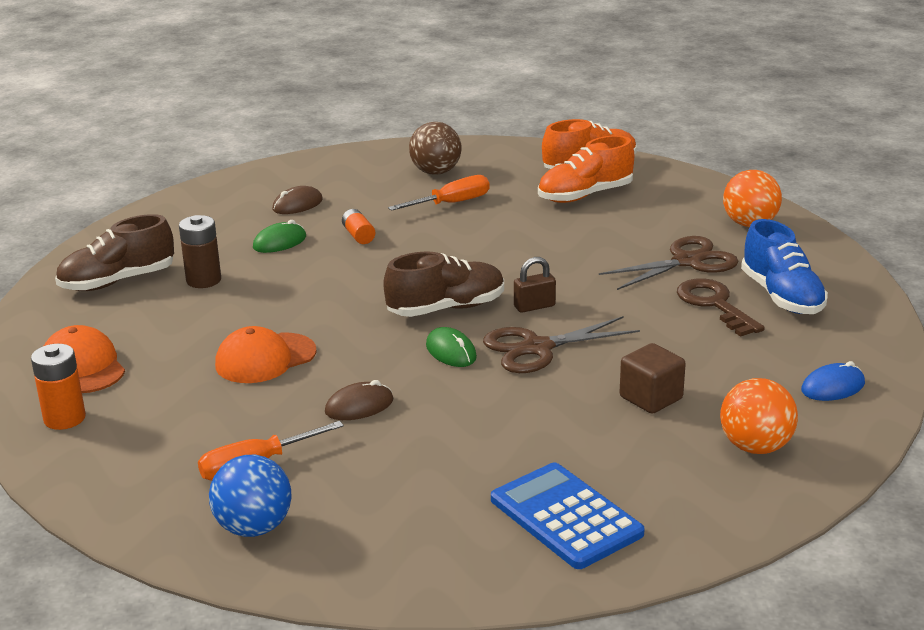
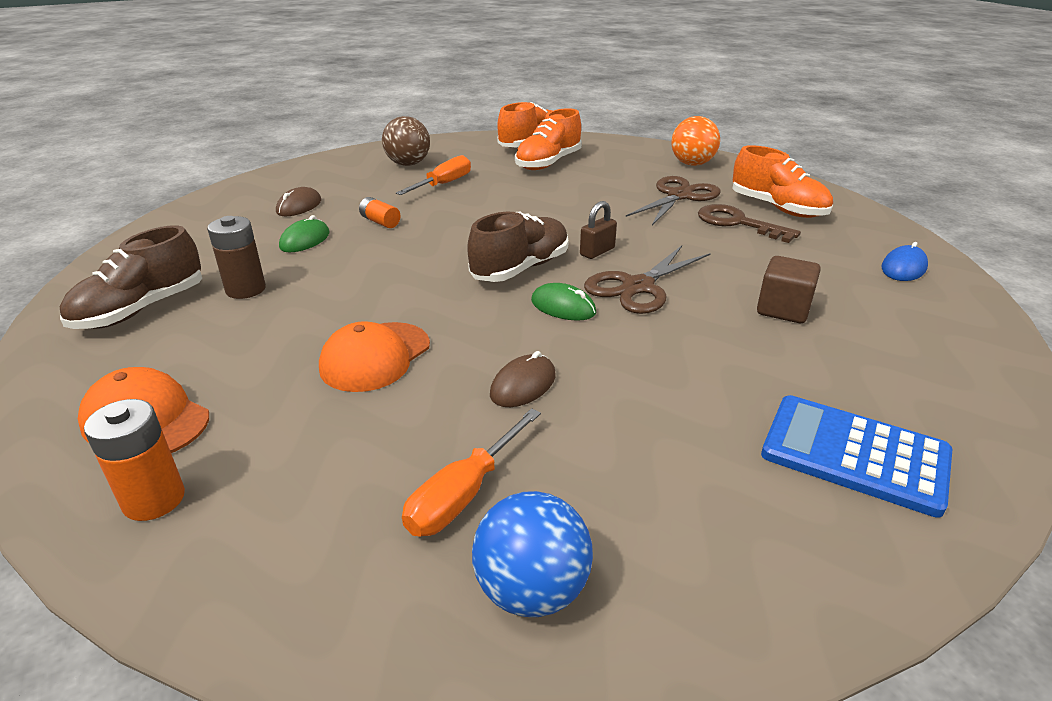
camera: 25 degrees left, 5 degrees up
orange ball [720,378,798,454] -> none
blue shoe [741,219,828,314] -> orange shoe [732,145,833,218]

